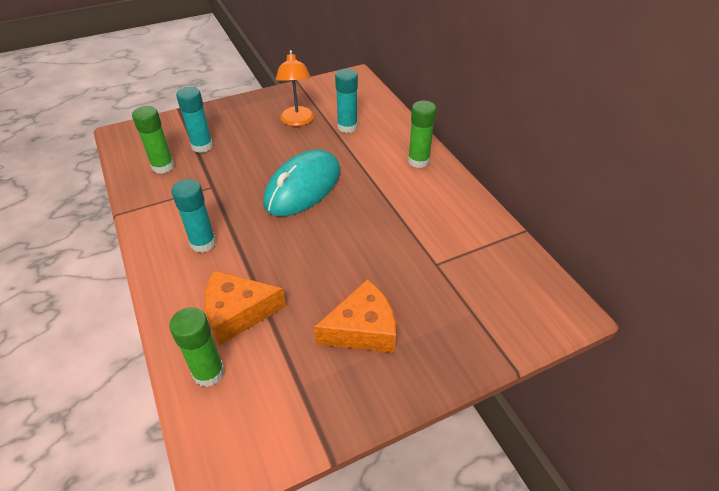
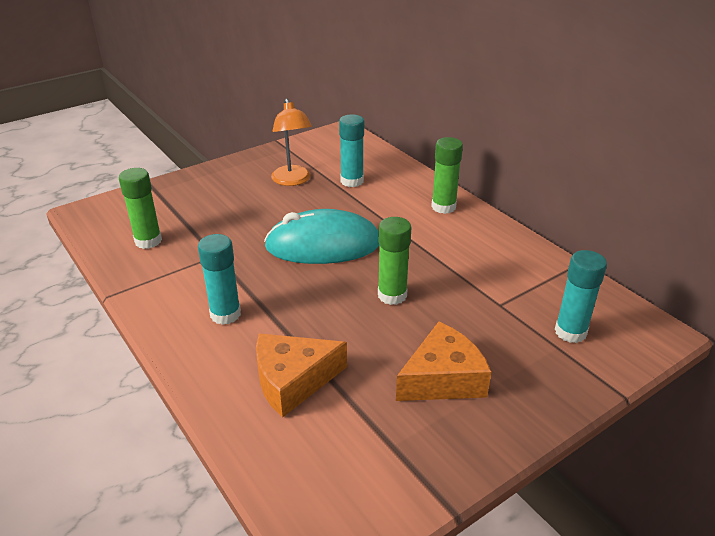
camera: 10 degrees left, 10 degrees down
green glue stick [169,307,225,387] -> green glue stick moved to [378,217,411,305]
turquoise glue stick [176,87,213,153] -> turquoise glue stick moved to [555,250,607,343]
turquoise mouse [263,150,340,216] -> turquoise mouse turned 60 degrees clockwise [264,209,380,264]

